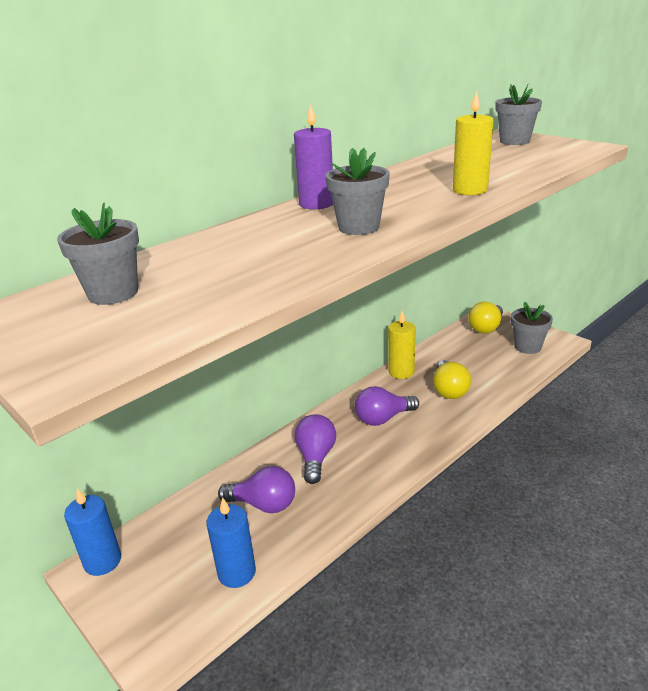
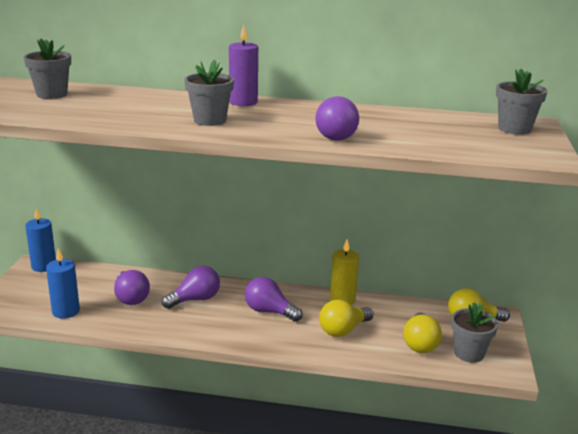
camera: 50 degrees right, 5 degrees down
yellow candle [453,90,494,195] -> purple light bulb [315,96,359,141]
none -> yellow light bulb [403,313,442,353]

